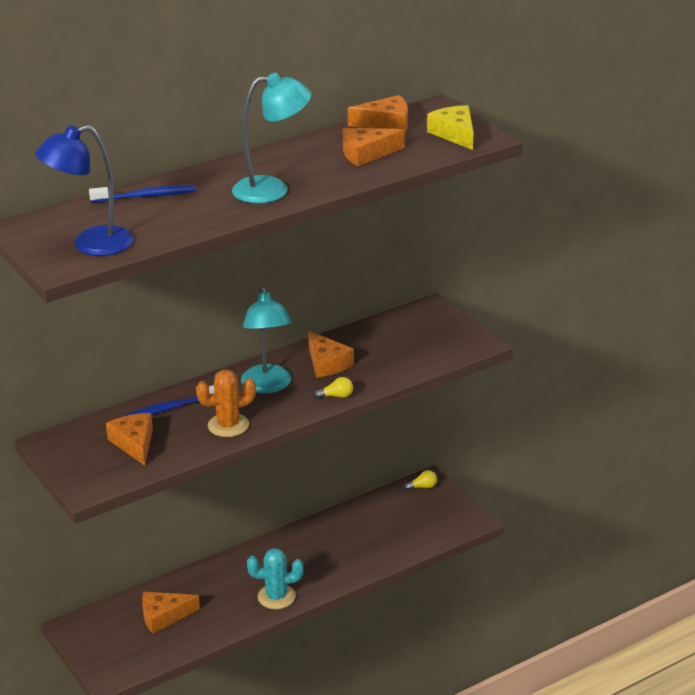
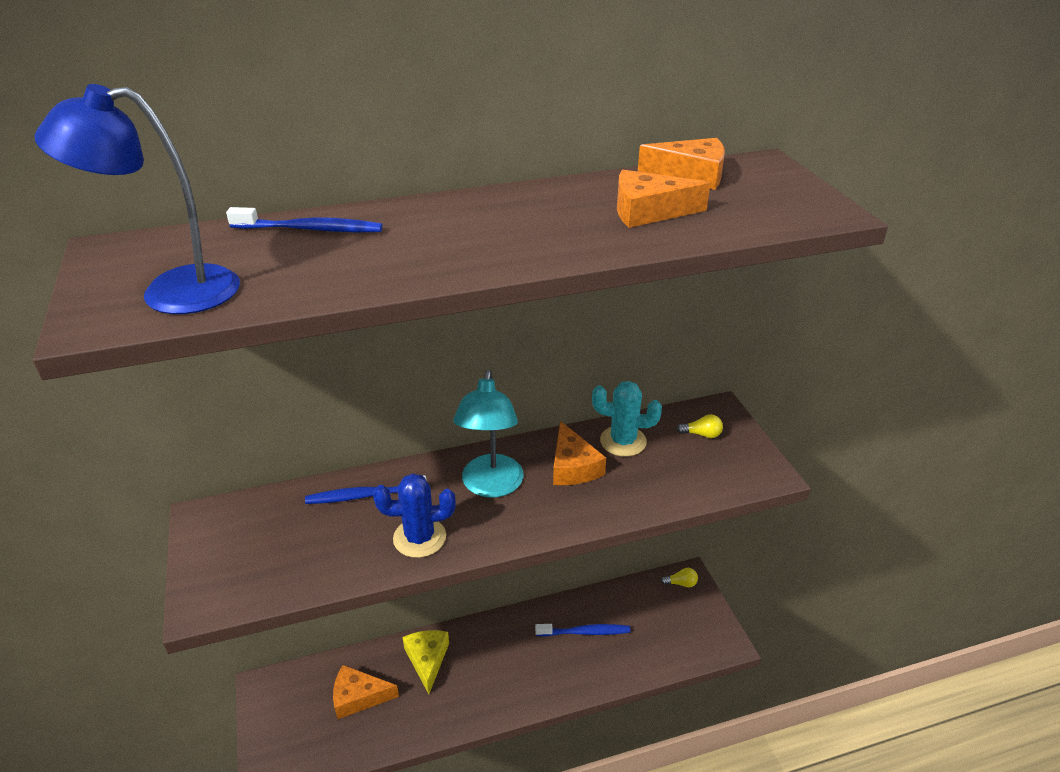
camera: 15 degrees right, 5 degrees up
orange cheese [106,413,153,466] -> none
orange cactus [196,370,256,437] -> blue cactus [373,473,456,558]
turquoise lamp [232,73,312,203] -> none
turquoise cactus [247,548,303,609] -> turquoise cactus moved to [592,381,662,457]
yellow light bulb [314,377,353,399] -> yellow light bulb moved to [676,414,723,438]
yellow cheese [427,105,473,150] -> yellow cheese moved to [402,630,449,694]
none -> blue toothbrush [535,624,631,636]

